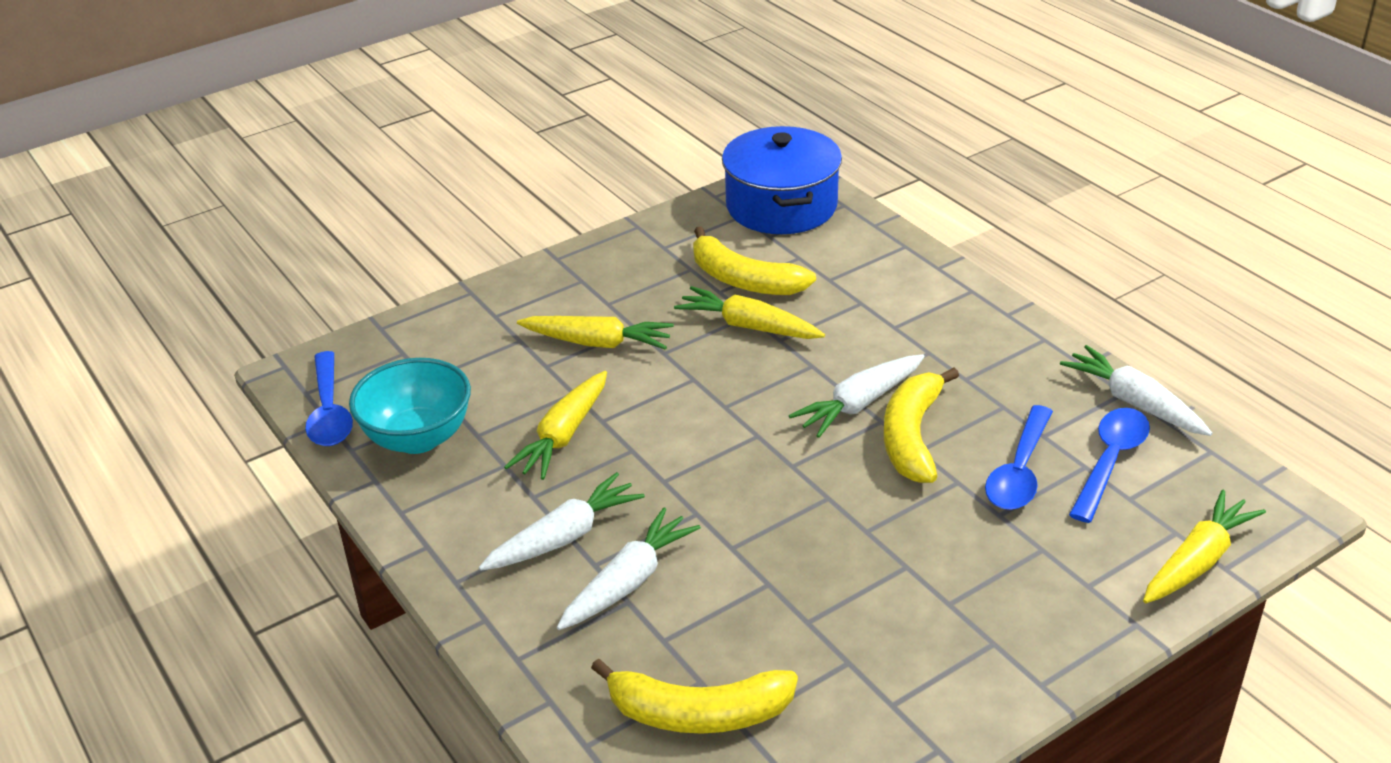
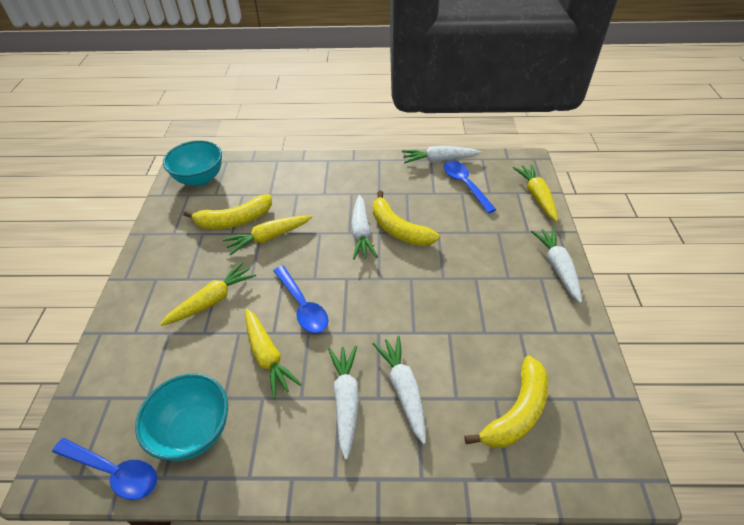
camera: 55 degrees left, 10 degrees up
blue pot [722,126,842,234] -> turquoise bowl [163,140,222,186]
blue spoon [985,405,1053,510] -> blue spoon moved to [274,266,328,333]
none -> white carrot [531,228,582,303]

